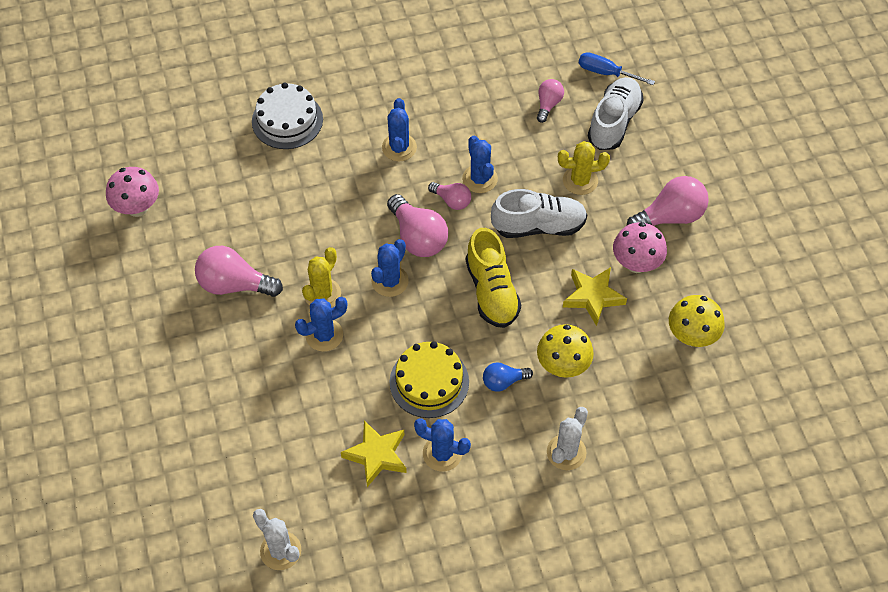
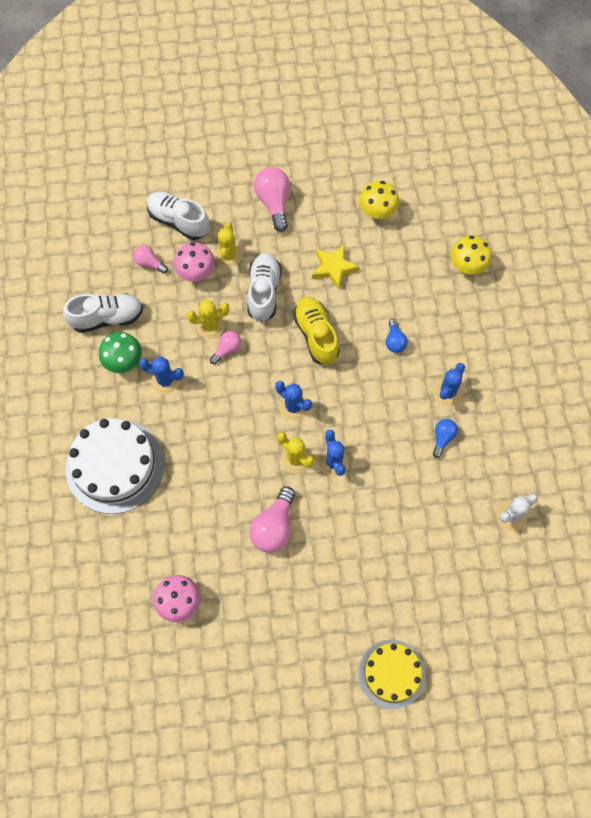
camera: 80 degrees left, 10 degrees up
white cake [252,82,323,149] -> white cake [66,418,164,514], size x1.57
yellow star [341,420,407,487] -> blue light bulb [433,419,458,458]
pink light bulb [387,194,448,257] -> none
yellow cake [389,341,469,418] -> yellow cake moved to [358,640,426,709]
blue cactus [462,136,498,193] -> yellow cactus [187,300,229,339]
yellow shoe [466,228,521,328] -> yellow shoe turned 105 degrees counterclockwise [293,297,340,365]
yellow mushroom [537,324,594,378] -> yellow mushroom moved to [451,235,492,275]
white cactus [547,407,588,470] -> none
blue screwdriver [579,52,655,85] -> none
pink mushroom [613,222,667,273] -> pink mushroom moved to [174,242,215,282]
none -> white shoe [63,293,143,333]
none -> green mushroom [99,332,142,373]

